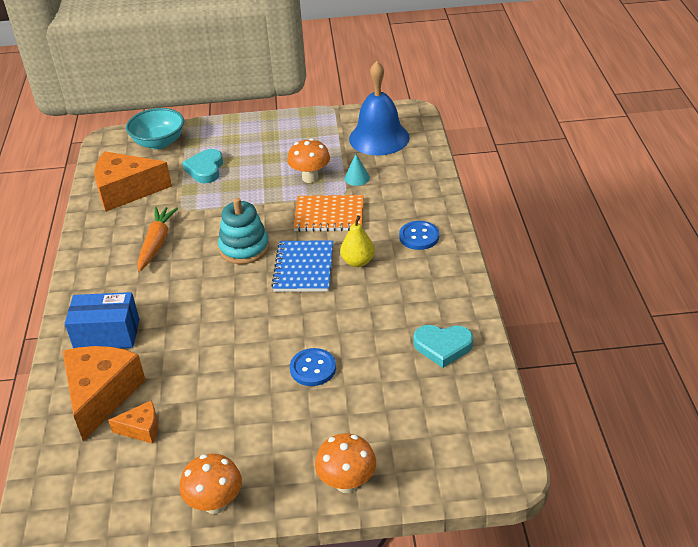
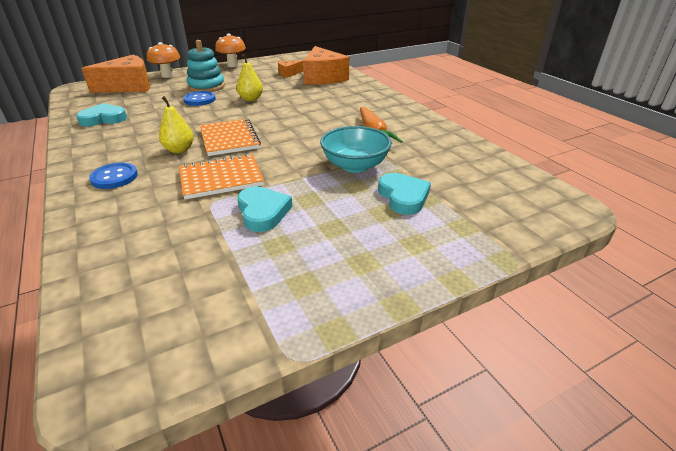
camera: 155 degrees right, 5 degrees down
blue box [65,292,139,348] -> none
orange cheese [94,151,172,212] -> orange cheese moved to [81,55,150,93]
turquoise bowl [126,108,184,149] -> turquoise bowl moved to [320,126,392,173]
turquoise stacking toy [218,198,269,264] -> turquoise stacking toy moved to [186,40,225,92]
blue notebook [271,240,333,292] -> orange notebook [200,119,261,156]
orange mushroom [287,138,330,183] -> turquoise heart [237,186,292,232]
turquoise cone [345,154,370,186] -> none
blue bell [349,61,410,156] -> none
none -> yellow pear [237,54,263,101]

